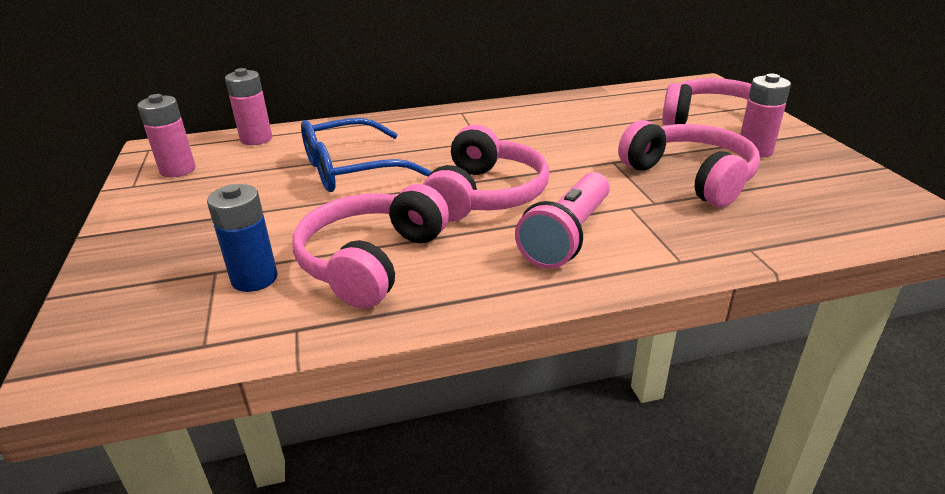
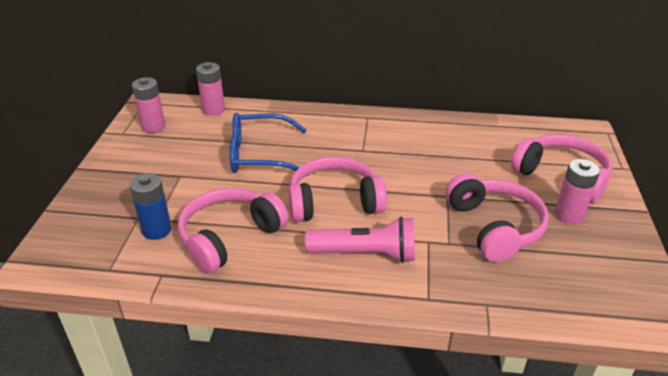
camera: 20 degrees right, 5 degrees up
pink headphones [423,125,549,222] -> pink headphones turned 135 degrees counterclockwise [288,156,387,222]
pink flashlight [515,172,610,269] -> pink flashlight turned 135 degrees counterclockwise [305,217,415,263]

